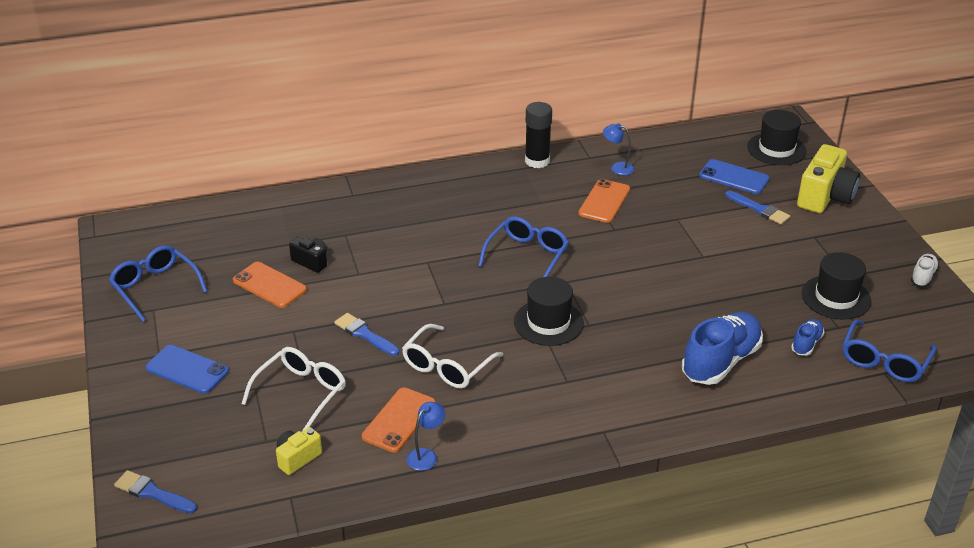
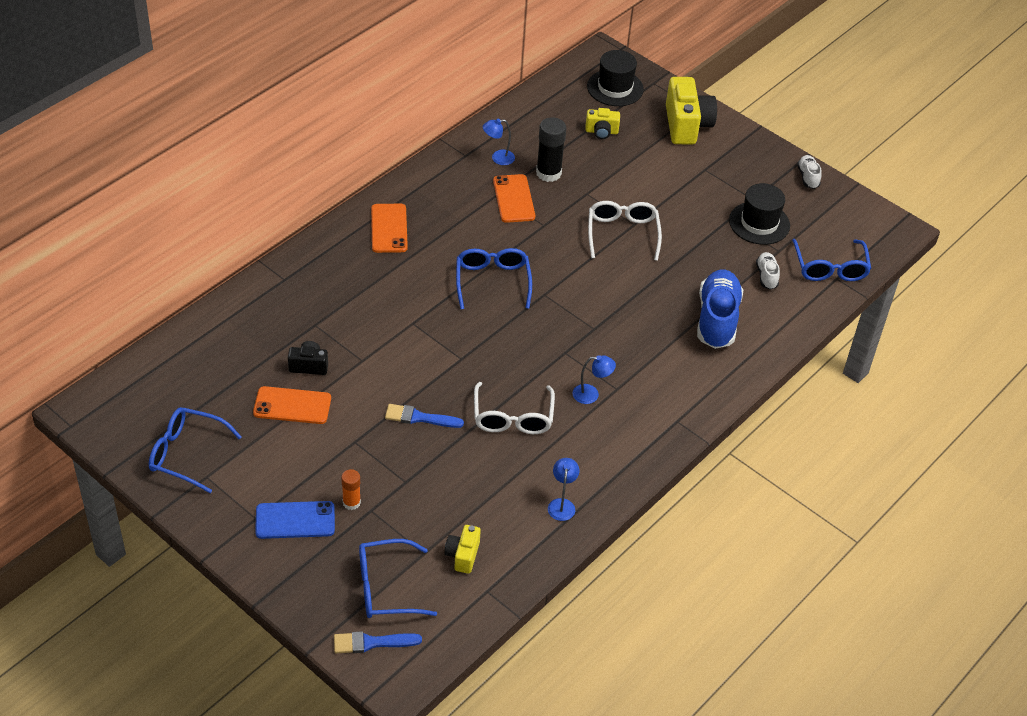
camera: 35 degrees left, 10 degrees up
white glasses [242,347,346,431] -> white glasses moved to [588,201,662,261]
orange phone [362,387,436,453] -> orange phone moved to [371,204,408,253]
black hat [514,277,584,346] -> none
black glue stick [525,102,552,168] -> black glue stick moved to [536,117,566,182]
blue phone [699,159,770,194] -> yellow camera [585,108,620,139]
blue brush [725,191,790,224] -> none
blue shoe [791,319,825,355] -> white shoe [756,252,780,290]
none -> orange glue stick [341,469,361,510]
none -> blue glasses [359,539,437,618]
none -> blue lamp [573,355,616,404]

